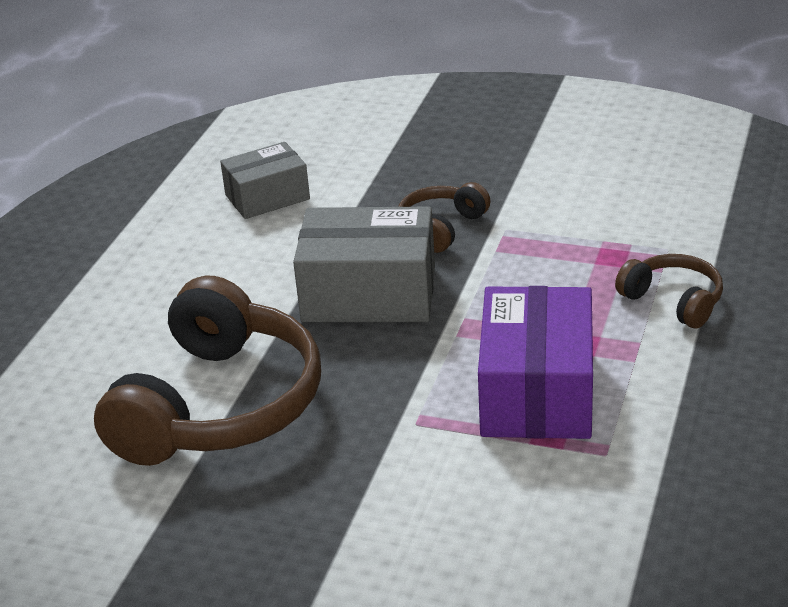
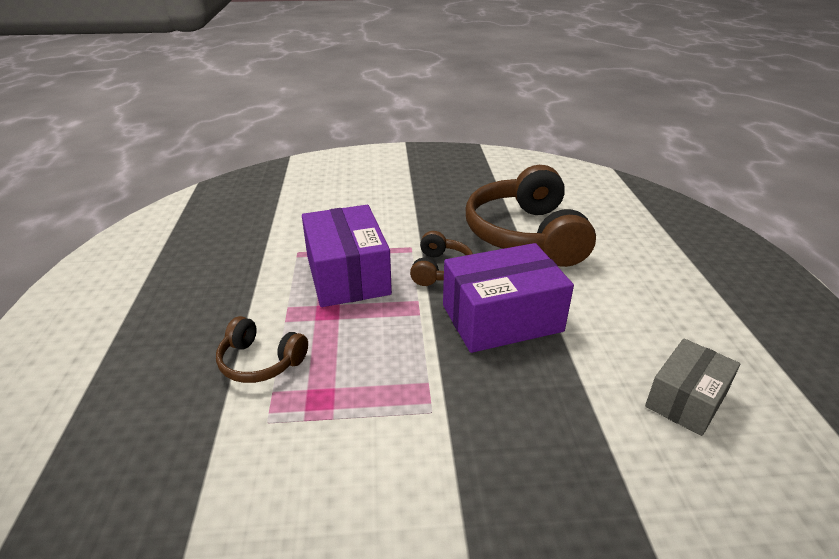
camera: 155 degrees right, 0 degrees up
grey box [293,207,435,322] -> purple box [443,243,574,353]
brown headphones [398,182,491,253] -> brown headphones moved to [410,231,473,286]

